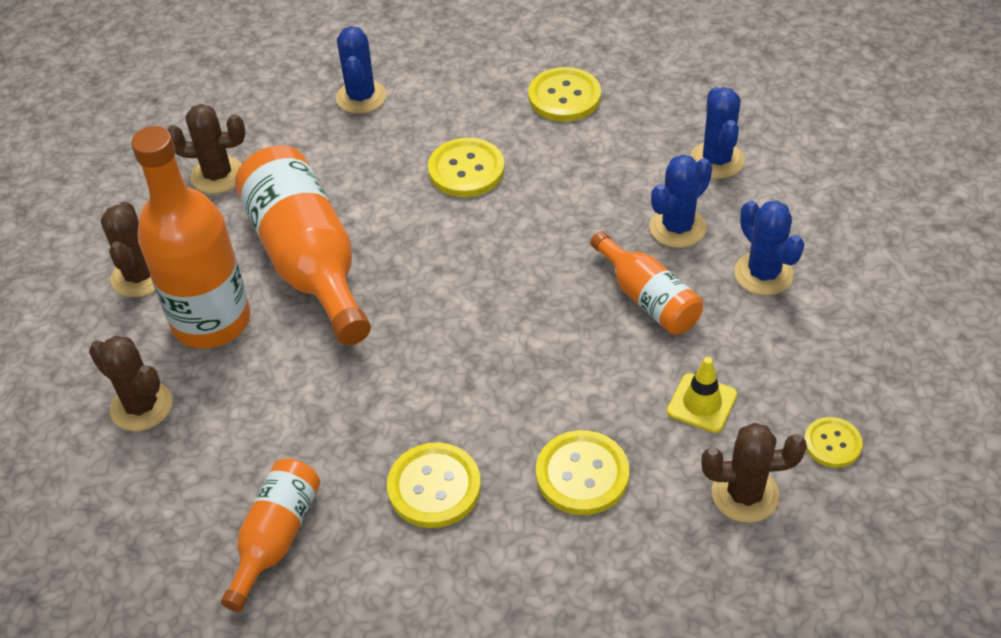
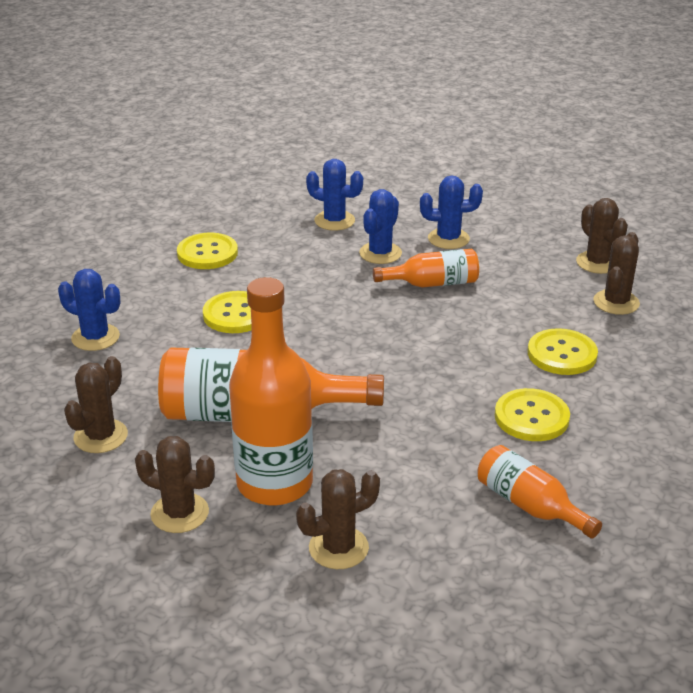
camera: 65 degrees left, 15 degrees down
blue cactus [649,154,712,248] -> blue cactus turned 45 degrees clockwise [359,189,402,264]
yellow traffic cone [667,357,737,433] -> none
yellow button [804,417,863,468] -> brown cactus [576,198,628,274]

